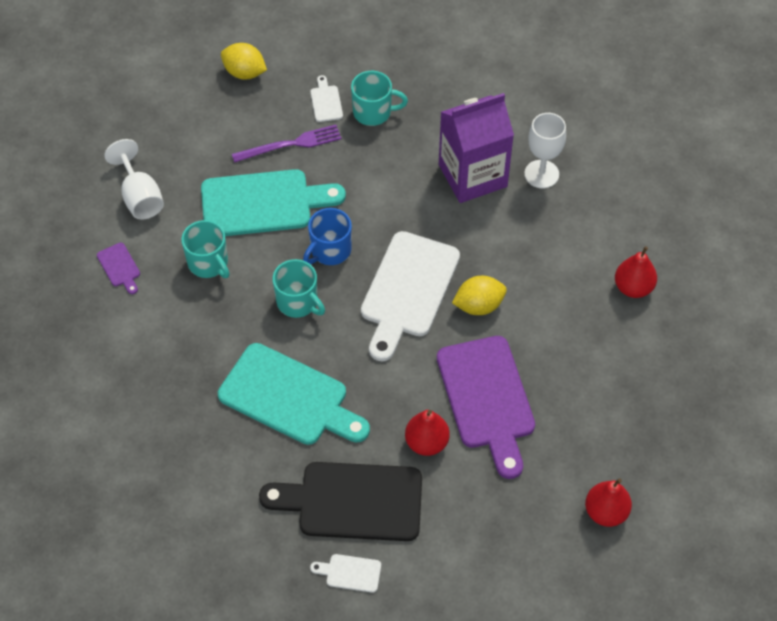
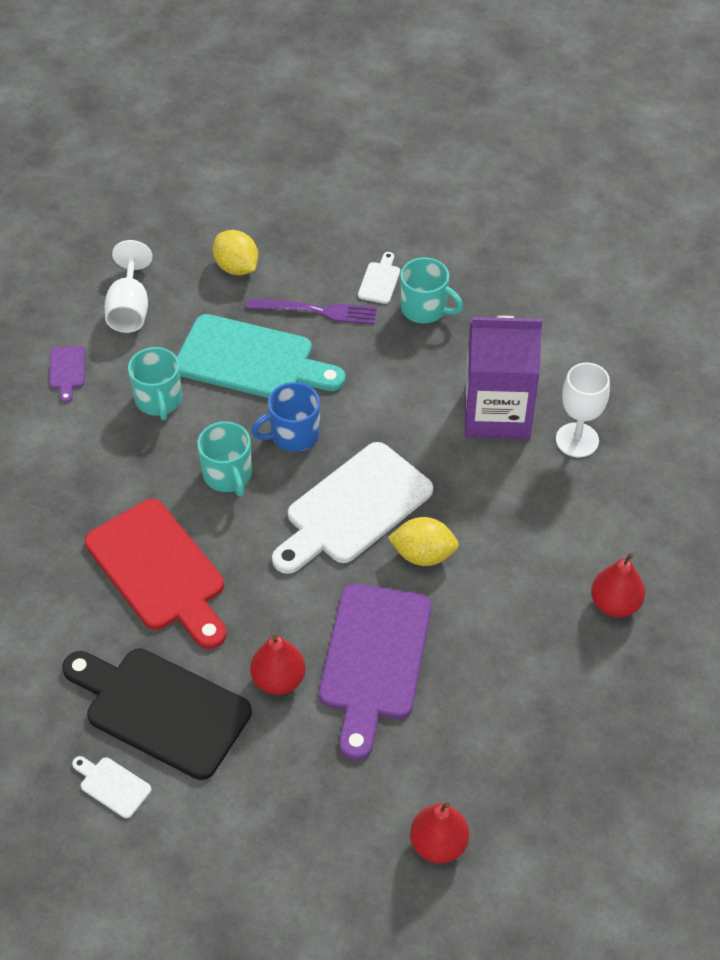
camera: 25 degrees right, 5 degrees down
turquoise cutting board [218,343,370,445] -> red cutting board [85,499,226,649]
yellow lemon [221,43,267,80] -> yellow lemon moved to [213,230,258,275]

